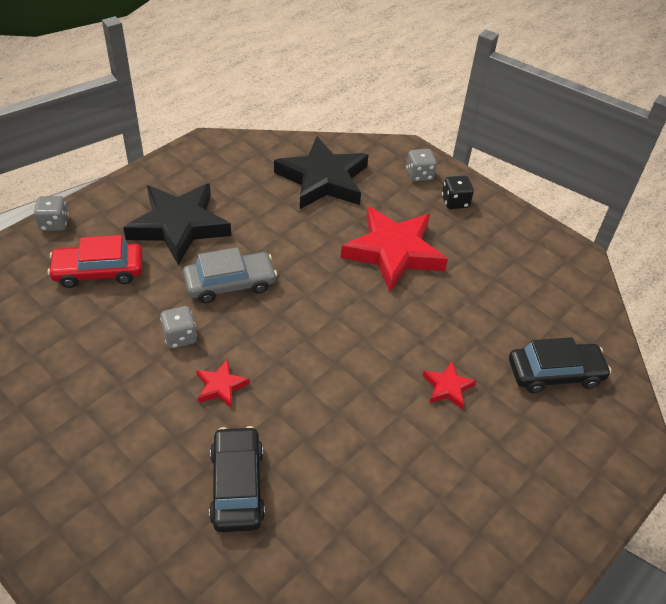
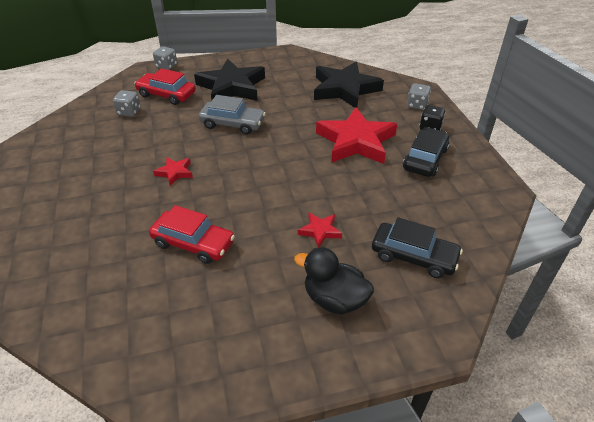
camera: 35 degrees right, 5 degrees down
grey dice [160,306,197,348] -> grey dice moved to [113,90,141,117]
black car [209,426,265,532] -> black car moved to [403,127,449,177]
none -> red car [149,205,235,264]
none -> black duck [294,248,374,314]

